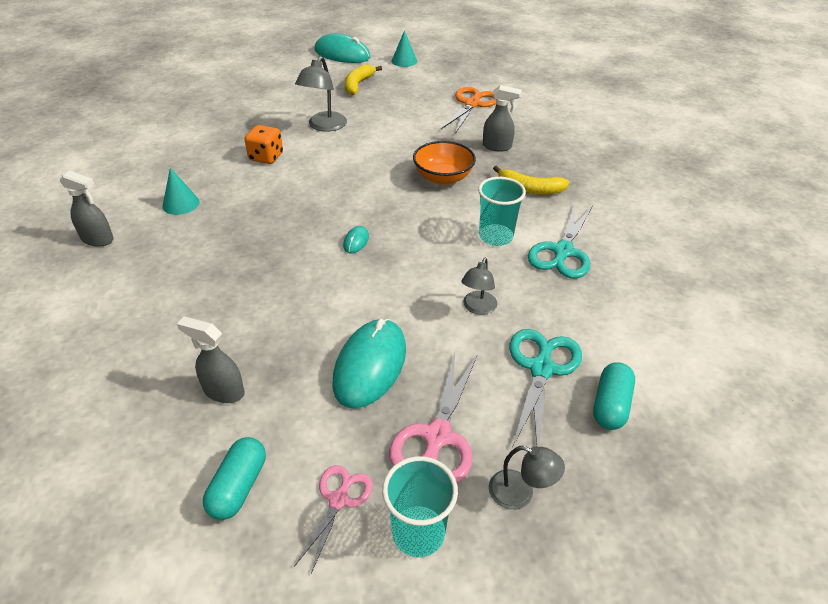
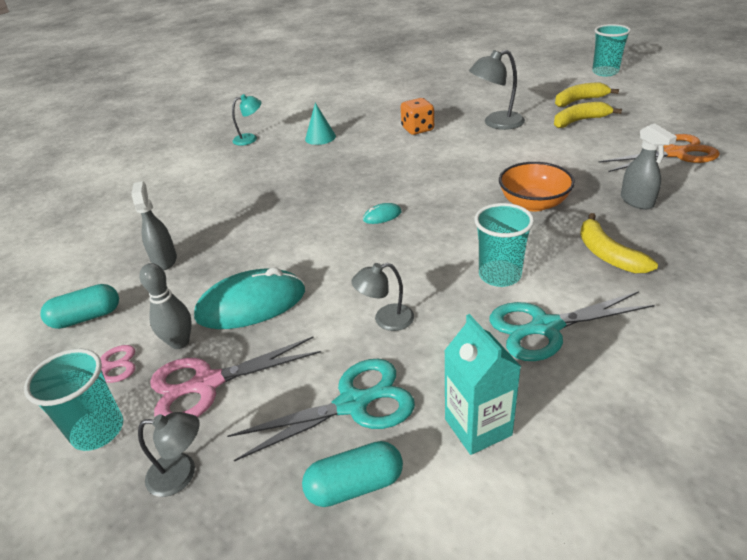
camera: 55 degrees right, 5 degrees down
grey spray bottle [60,171,114,247] -> turquoise lamp [232,94,262,146]
turquoise mouse [315,33,371,63] -> turquoise cup [592,24,631,76]
turquoise cone [392,30,417,67] -> none
grey lamp [489,446,565,510] -> grey lamp turned 75 degrees counterclockwise [138,412,200,497]
none -> grey bowling pin [140,263,192,349]
none -> turquoise carton [444,314,521,455]
none -> yellow banana [554,102,622,128]

